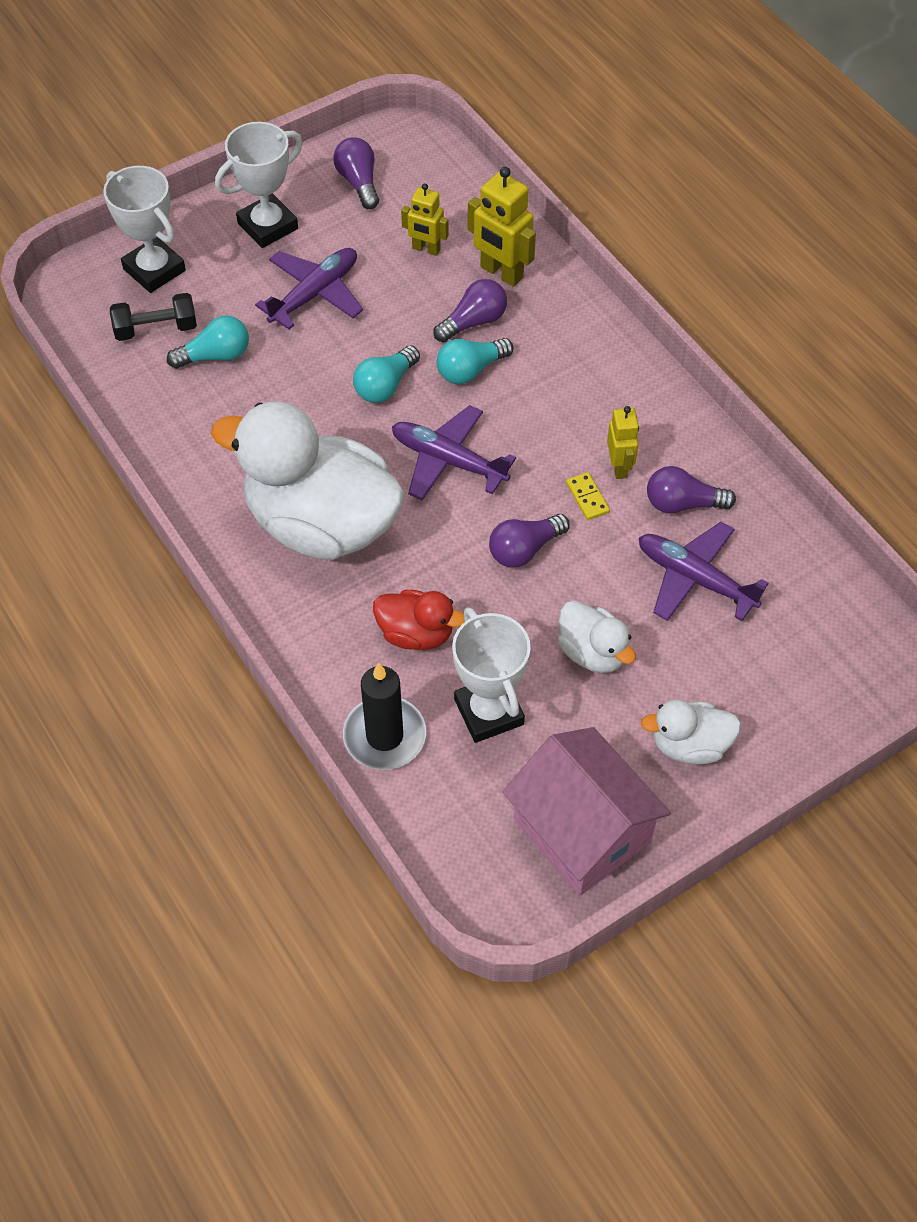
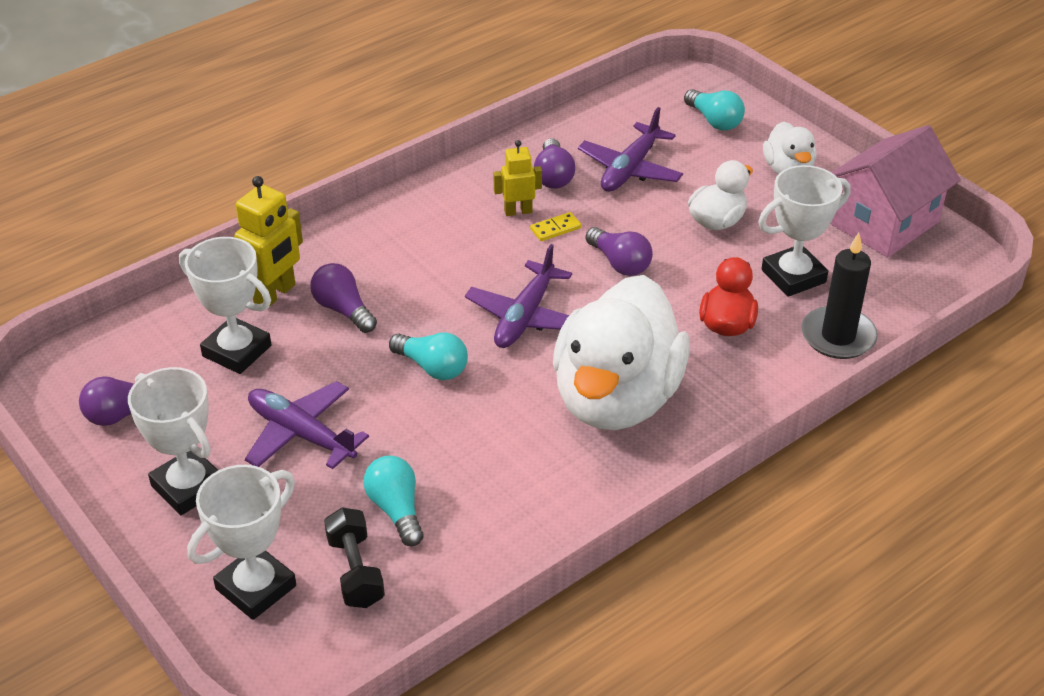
camera: 95 degrees left, 15 degrees down
yellow robot [401,183,449,256] -> white trophy [179,237,271,374]
turquoise light bulb [437,338,514,384] -> turquoise light bulb moved to [684,89,745,131]

